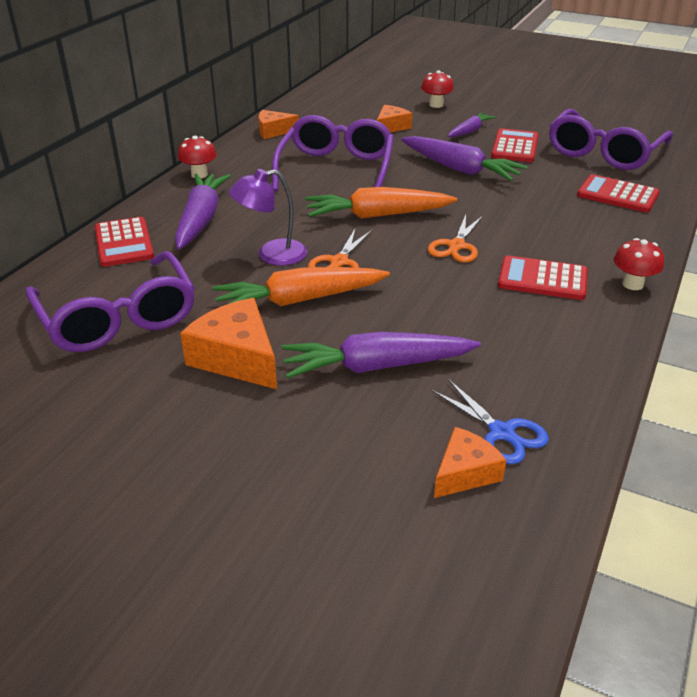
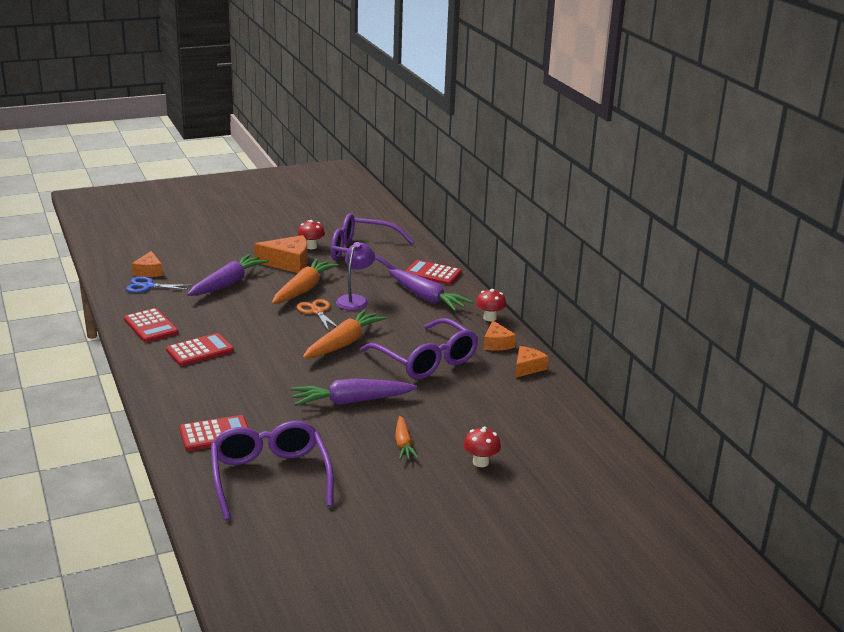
camera: 130 degrees right, 10 degrees down
orange cheese [377,105,412,133] -> orange cheese moved to [484,320,516,351]
orange scissors [428,215,483,262] -> none
purple carrot [448,112,496,137] -> orange carrot [395,416,419,460]
red calculator [491,128,539,162] -> red calculator moved to [124,308,178,342]
red mushroom [614,238,664,290] -> red mushroom moved to [298,220,325,249]

